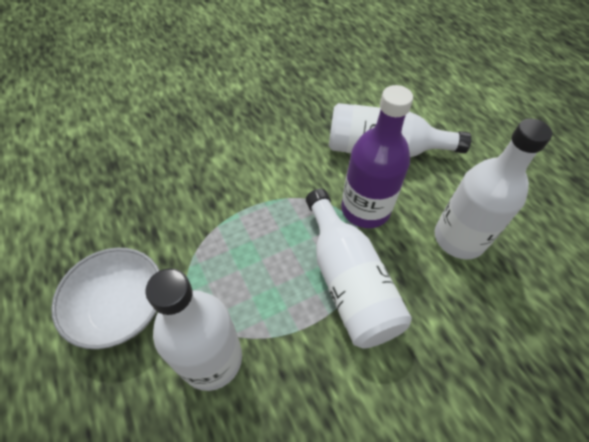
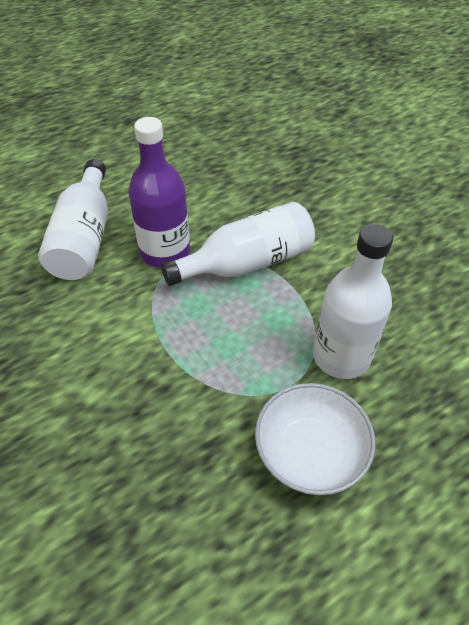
camera: 95 degrees left, 5 degrees down
white bottle [435,119,552,260] -> none

